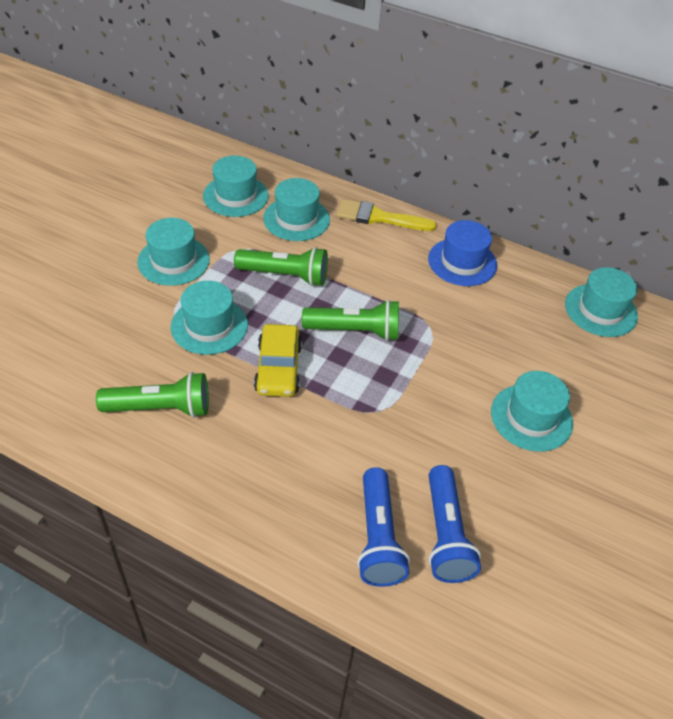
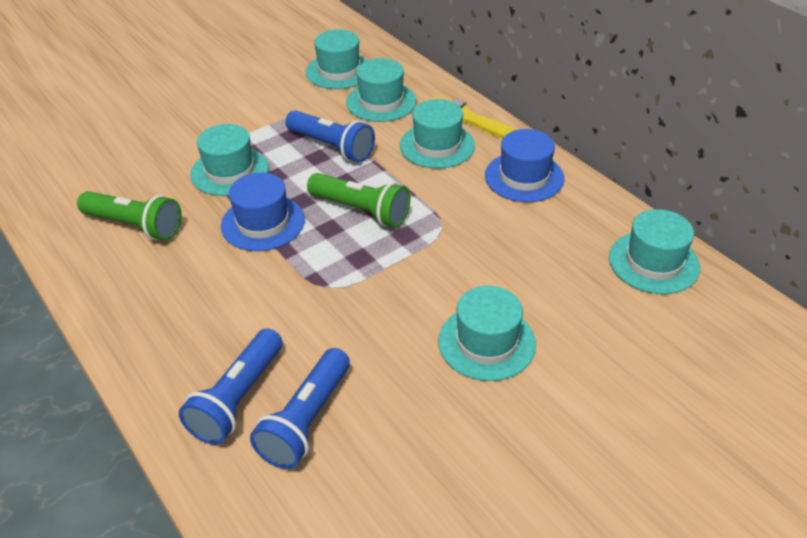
camera: 30 degrees right, 5 degrees down
turquoise hat [137,218,210,286] -> turquoise hat moved to [400,99,475,169]
green flashlight [234,247,328,286] -> blue flashlight [285,111,375,162]
yellow car [254,324,302,397] -> blue hat [221,173,305,251]

